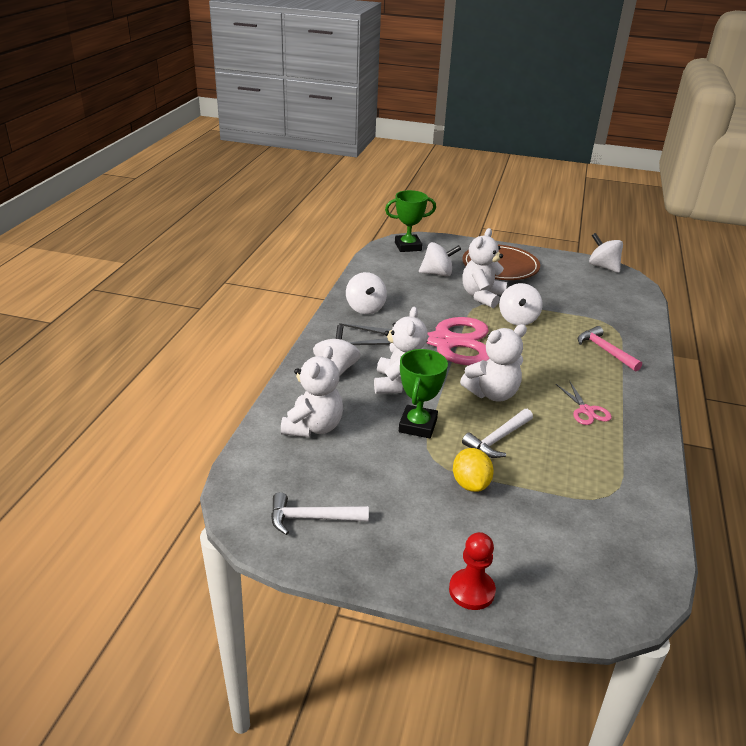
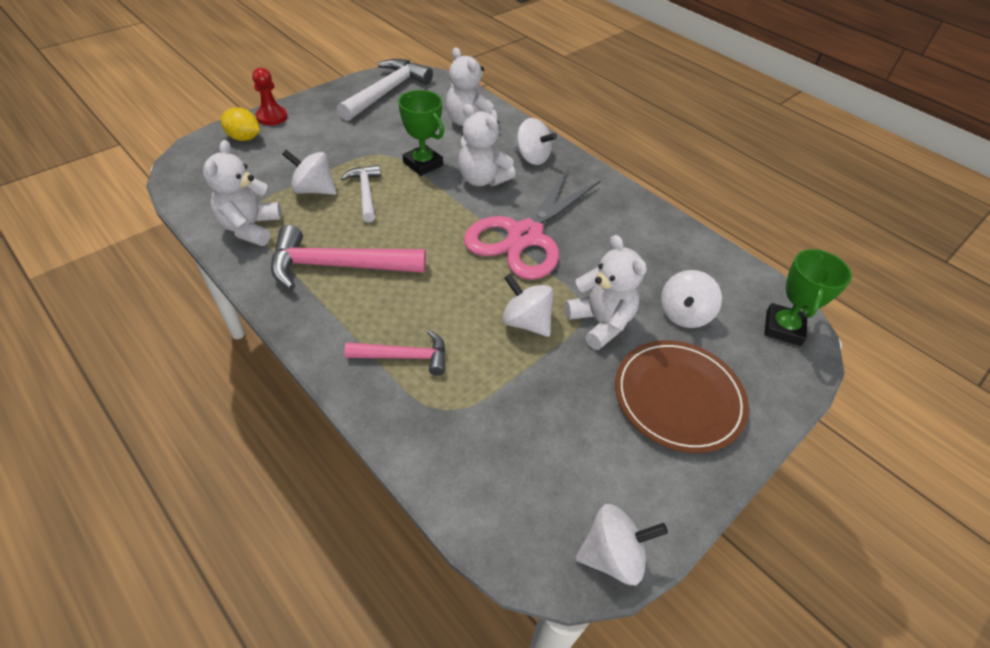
camera: 120 degrees right, 15 degrees up
white hammer [271,492,369,535] -> white hammer [337,59,433,121], size x1.71
white spinning top [346,272,387,314] -> white spinning top moved to [282,150,337,195]
yellow lemon [453,448,494,492] -> yellow lemon moved to [221,107,260,141]
white teddy bear [460,324,527,402] -> white teddy bear moved to [203,140,282,246]
pink scissors [556,382,612,425] -> pink hammer [271,225,426,290]

